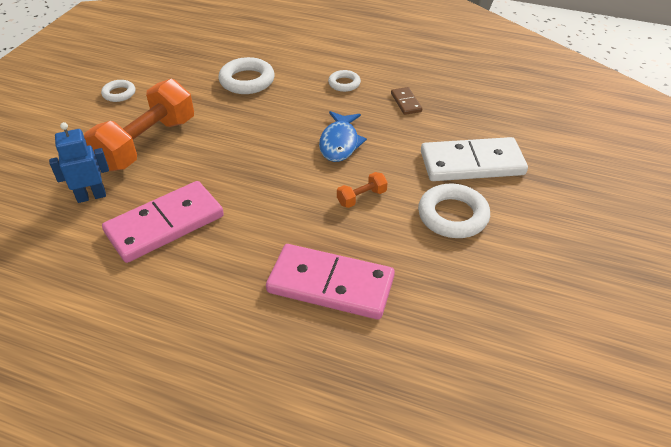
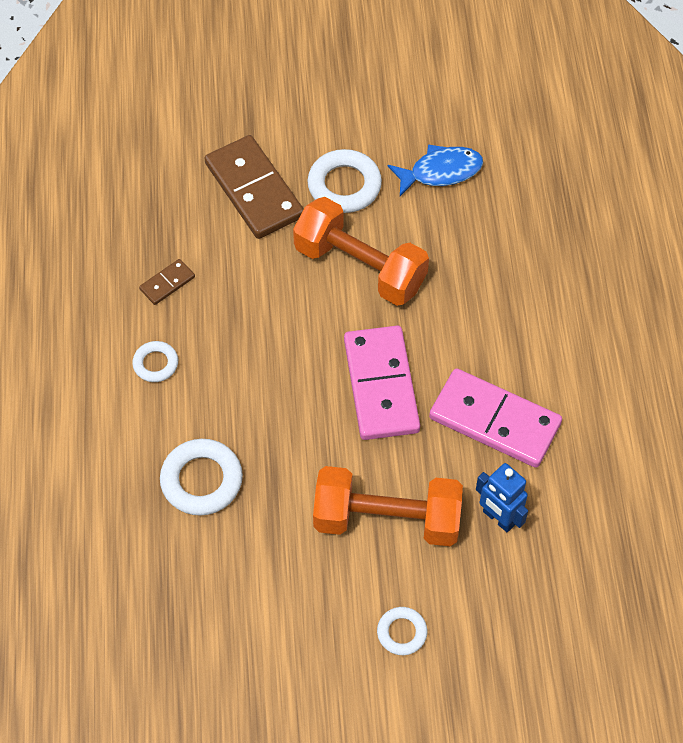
camera: 115 degrees left, 15 degrees up
white ring [101,80,135,102] -> white ring moved to [377,607,427,655]
pink domino [266,244,395,319] -> pink domino moved to [344,326,420,440]
blue fish [319,111,367,162] -> blue fish moved to [388,144,483,196]
orange dumbbell [337,172,388,208] -> orange dumbbell [293,197,429,306], size x2.39
white domino [421,137,528,181] -> brown domino [205,135,304,239]

